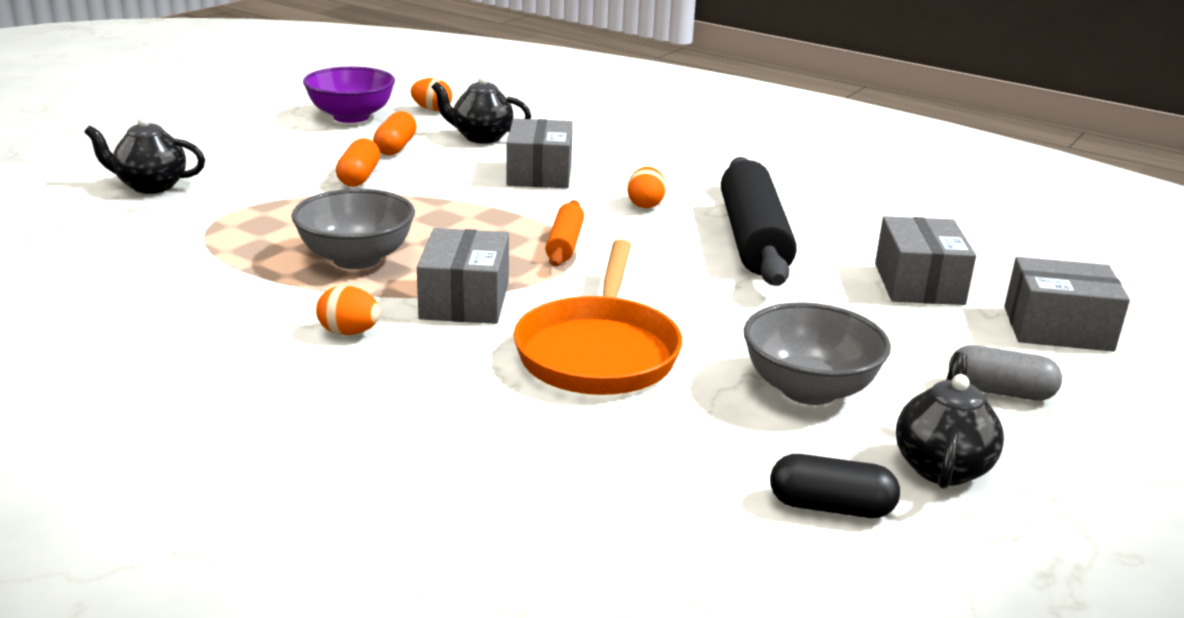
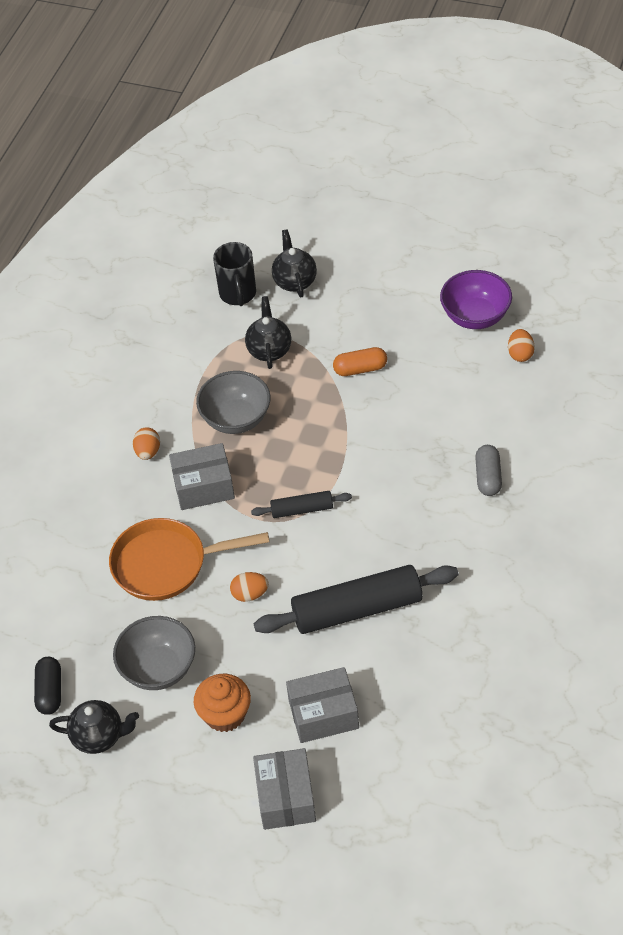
camera: 80 degrees right, 25 degrees up
orange capsule [373,111,417,155] -> none
black teapot [432,75,531,144] -> black teapot moved to [245,296,291,369]
grey box [506,118,573,188] -> none
orange rolling pin [545,200,584,267] -> black rolling pin [251,491,352,518]
orange egg [627,167,666,208] -> orange egg moved to [230,572,269,602]
grey capsule [949,345,1062,401] -> grey capsule moved to [475,445,502,496]
none -> orange cupcake [194,674,251,732]
none -> black mug [213,242,256,306]

